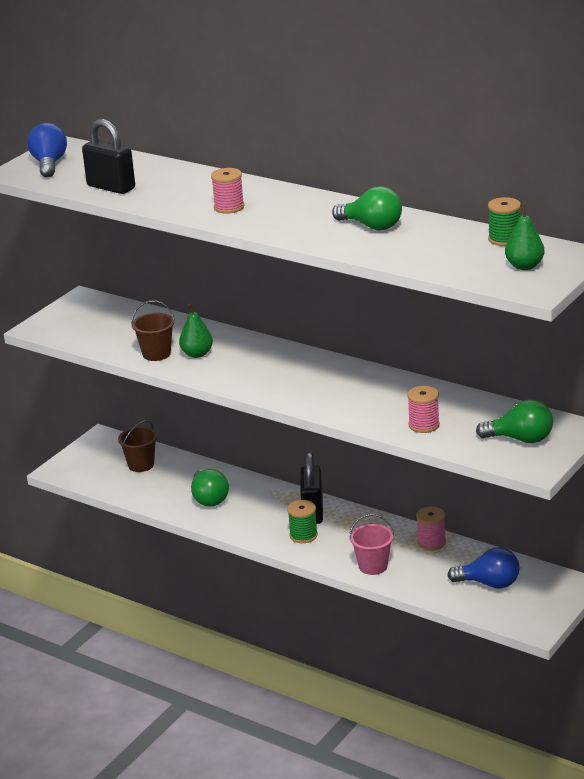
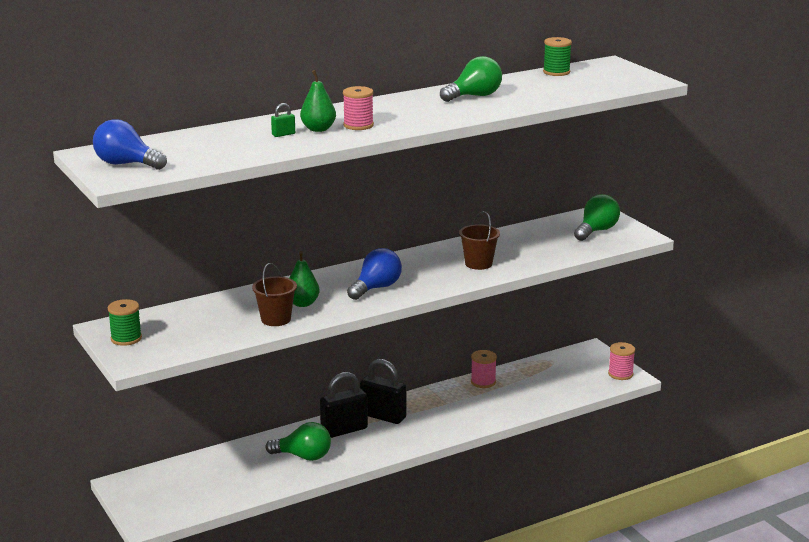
camera: 65 degrees left, 5 degrees down
black padlock [82,119,135,194] -> black padlock moved to [320,372,368,438]
brown bucket [118,420,157,472] -> brown bucket moved to [459,211,500,270]
green spool [288,500,318,543] -> green spool moved to [108,299,142,346]
pink bucket [349,514,394,575] -> none
pink spool [407,386,440,433] -> pink spool moved to [608,342,635,380]
blue light bulb [448,547,520,589] -> blue light bulb moved to [347,248,402,300]
green pear [505,204,545,270] -> green pear moved to [300,70,336,132]
none -> green padlock [271,103,295,137]

